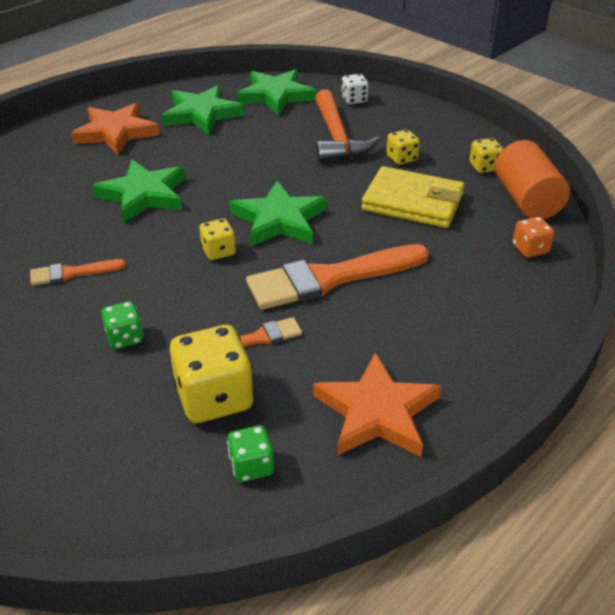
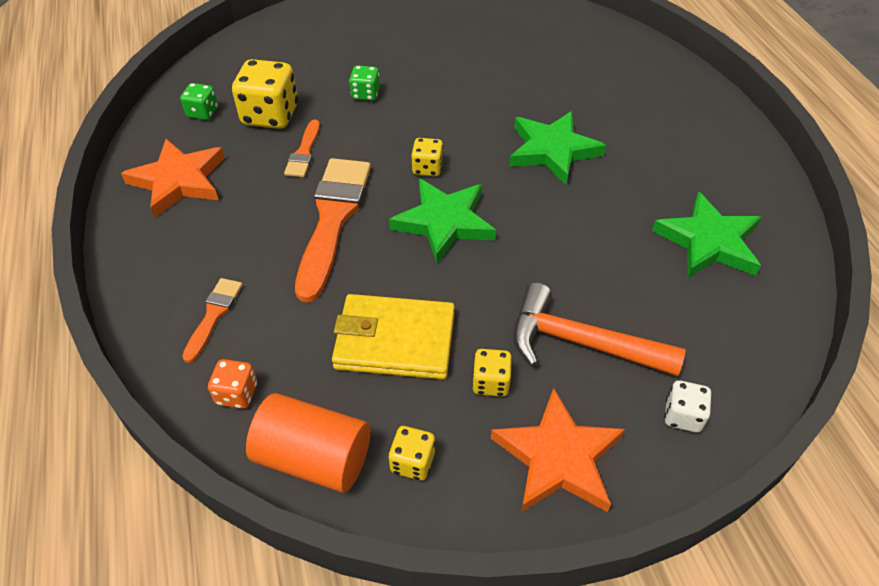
camera: 120 degrees right, 10 degrees up
orange brush [30,259,126,286] -> orange brush moved to [182,278,242,363]
orange star [71,103,159,155] -> orange star moved to [491,388,625,513]
green star [237,69,316,116] -> none
yellow wallet [361,166,465,228] -> yellow wallet turned 45 degrees clockwise [332,294,455,379]

